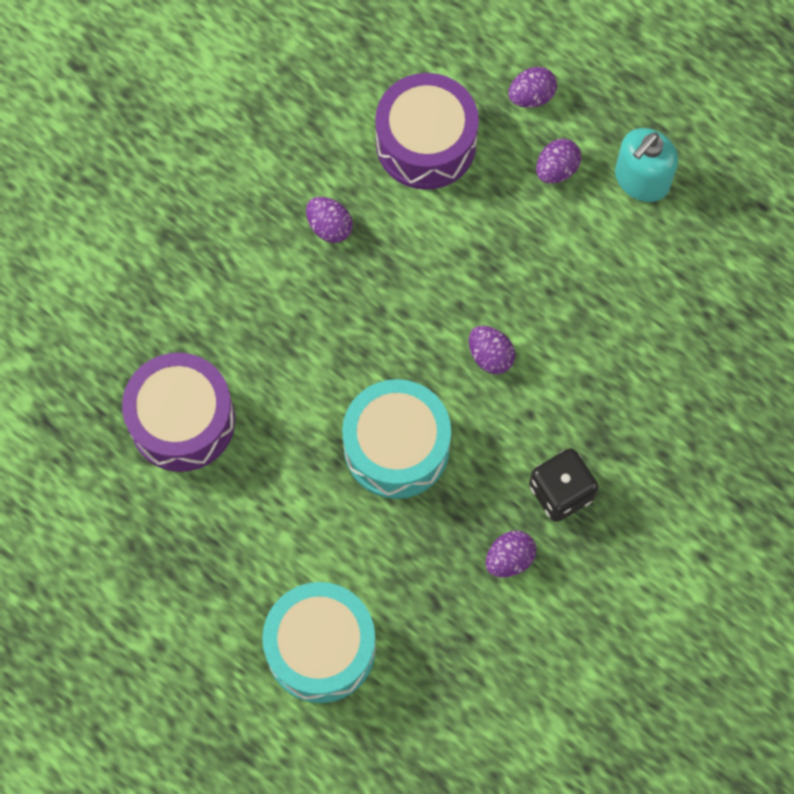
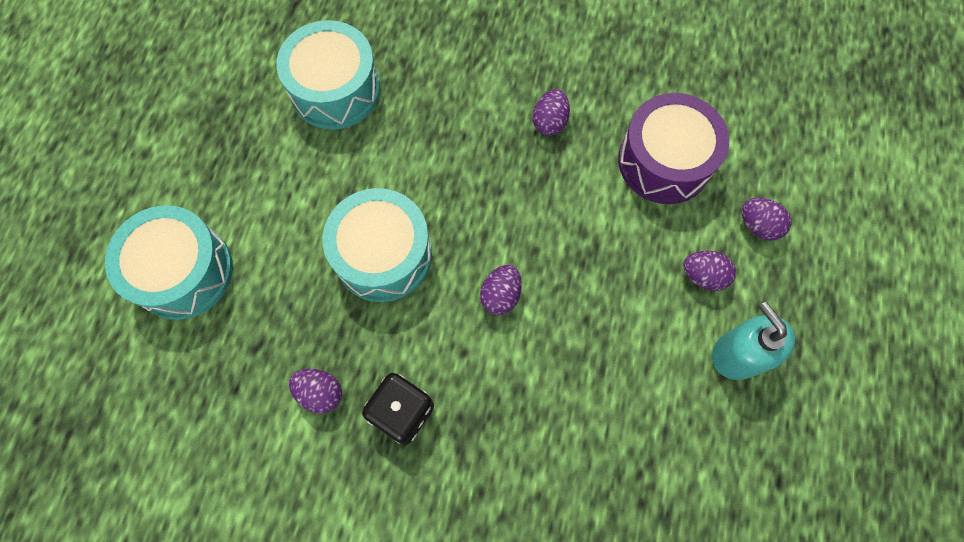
camera: 65 degrees right, 0 degrees up
purple drum [122,353,235,472] -> turquoise drum [276,20,380,130]
turquoise soap dispenser [615,128,678,202] -> turquoise soap dispenser turned 45 degrees clockwise [712,302,795,380]

